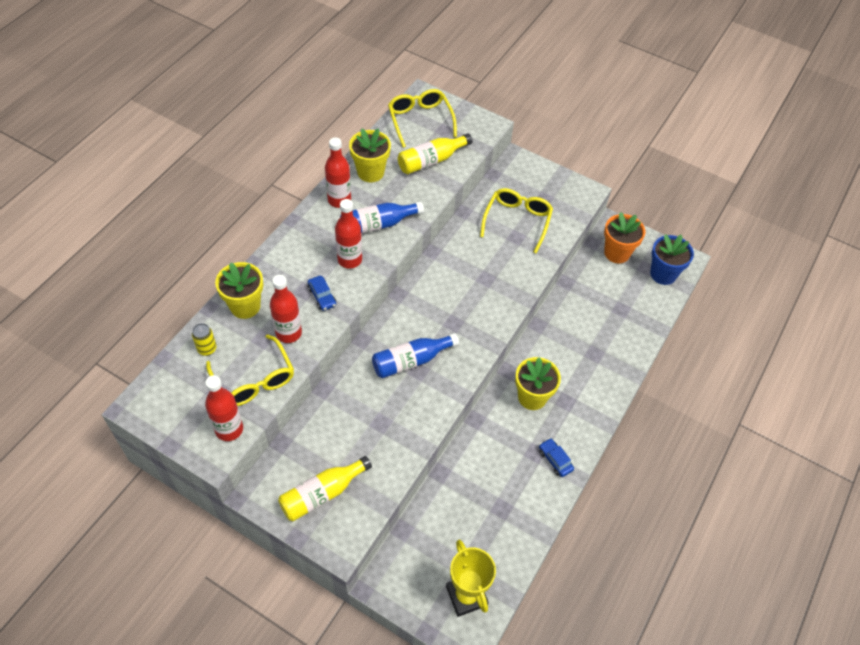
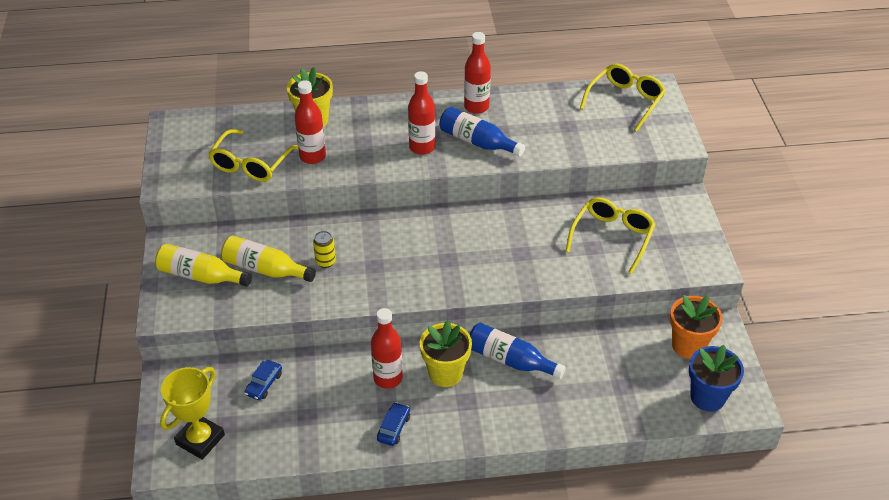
camera: 55 degrees right, 10 degrees down
yellow can [192,323,217,356] -> yellow can moved to [313,231,336,268]
red bottle [205,375,243,441] -> red bottle moved to [371,308,403,389]
blue car [308,276,336,311] -> blue car moved to [245,360,282,400]
yellow flower pot [349,128,391,182] -> none
blue bottle [372,333,459,378] -> blue bottle moved to [469,323,566,379]
yellow bottle [398,133,473,174] -> yellow bottle moved to [221,235,316,282]
yellow glasses [480,188,553,253] -> yellow glasses turned 45 degrees counterclockwise [565,197,656,274]

